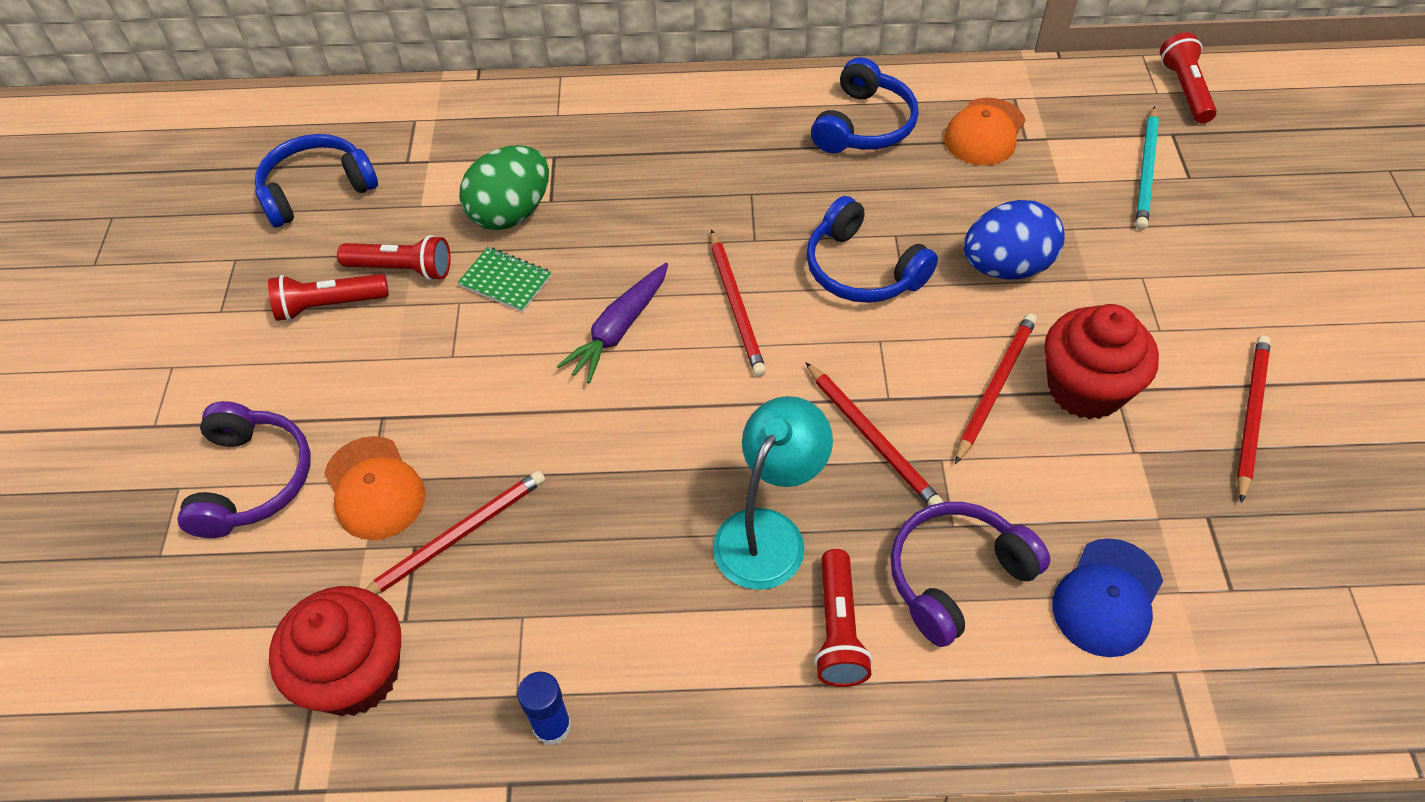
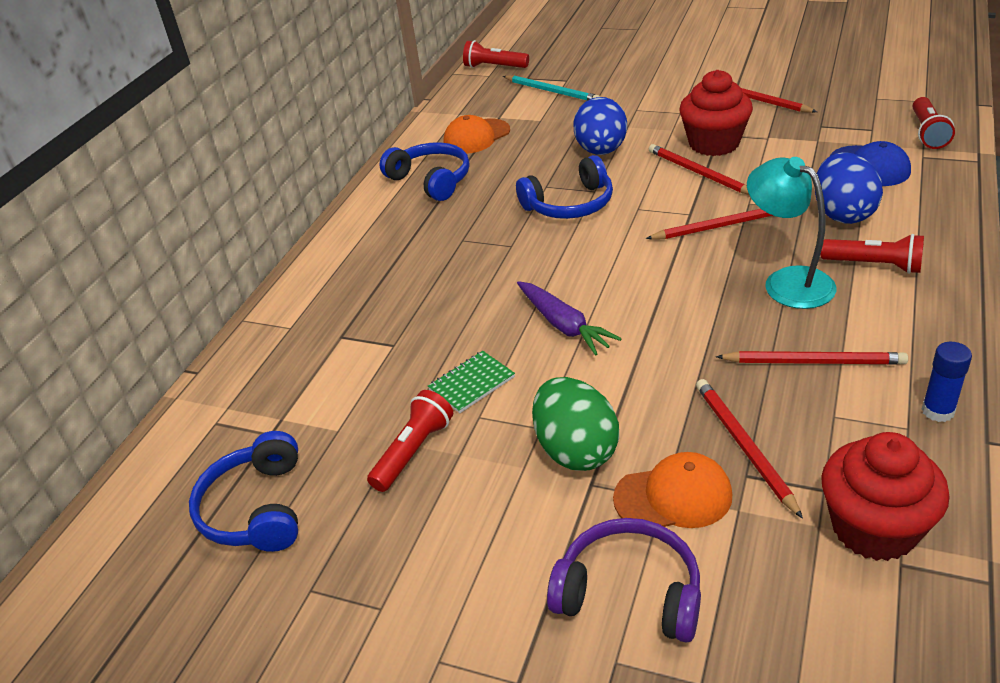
camera: 65 degrees left, 15 degrees down
red flashlight [268,274,389,321] -> red flashlight moved to [913,97,955,149]
green egg [459,145,549,230] -> green egg moved to [532,377,619,471]
red pencil [711,230,766,377] -> red pencil moved to [716,351,908,365]
purple headphones [890,502,1050,647] -> blue egg [814,152,883,224]
orange cap [944,98,1025,165] -> orange cap turned 90 degrees clockwise [444,115,510,154]

